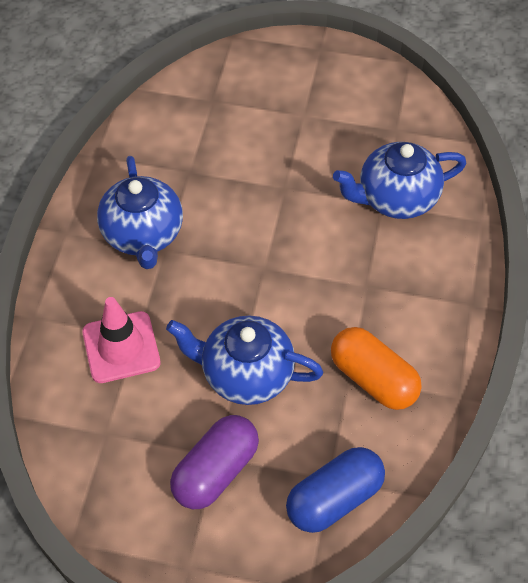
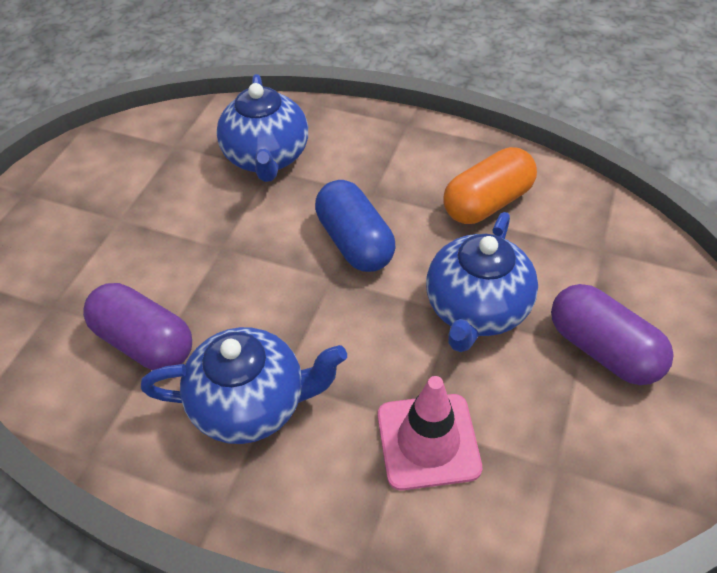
camera: 80 degrees left, 5 degrees down
blue capsule [286,447,385,533] -> blue capsule moved to [315,180,395,272]
none -> purple capsule [83,283,192,370]

